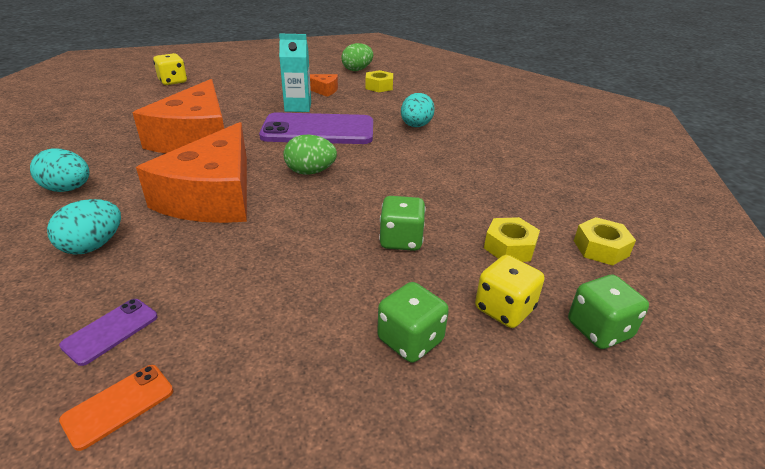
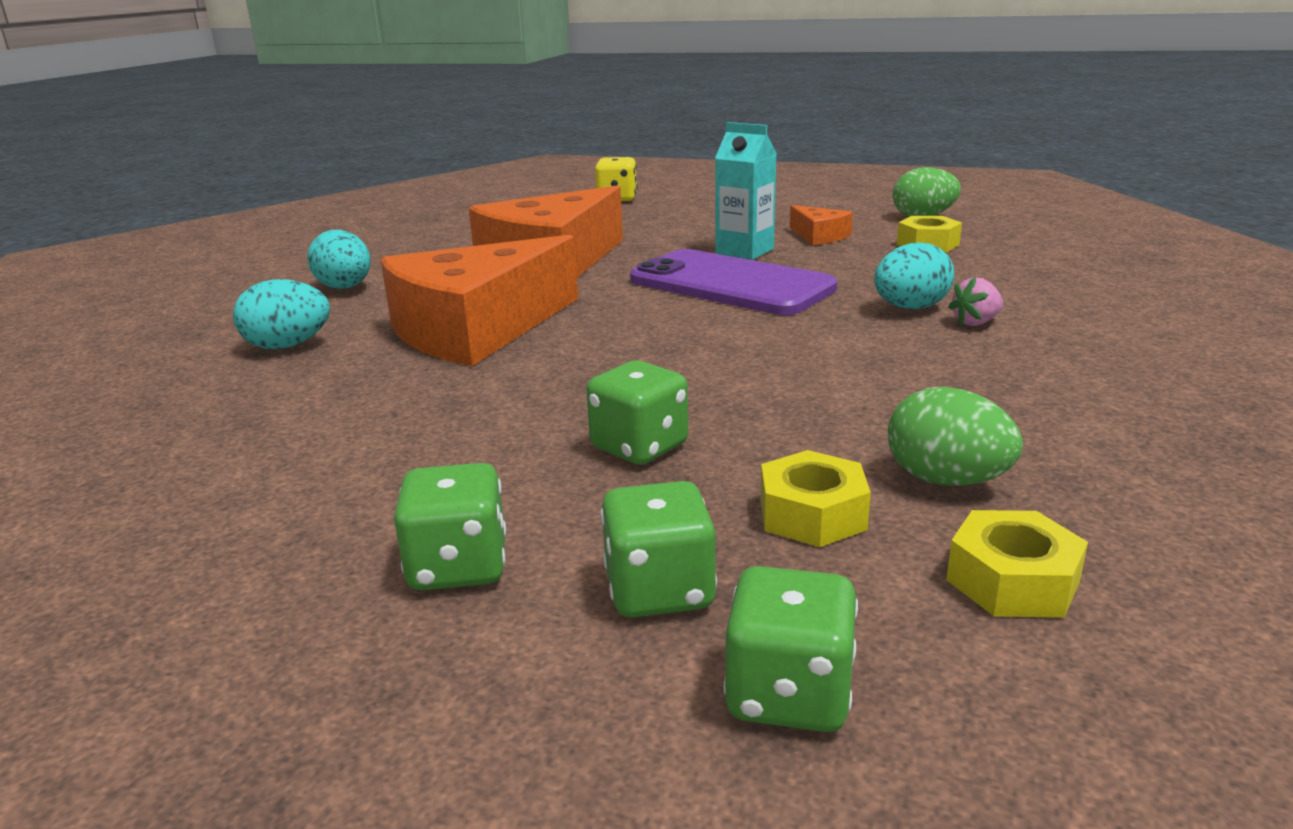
camera: 40 degrees right, 10 degrees down
purple phone [59,299,157,366] -> none
orange phone [59,365,173,451] -> none
green egg [283,135,337,175] -> green egg moved to [888,387,1023,486]
yellow dice [475,255,545,328] -> green dice [600,481,717,618]
none -> pink strawberry [948,277,1003,326]

